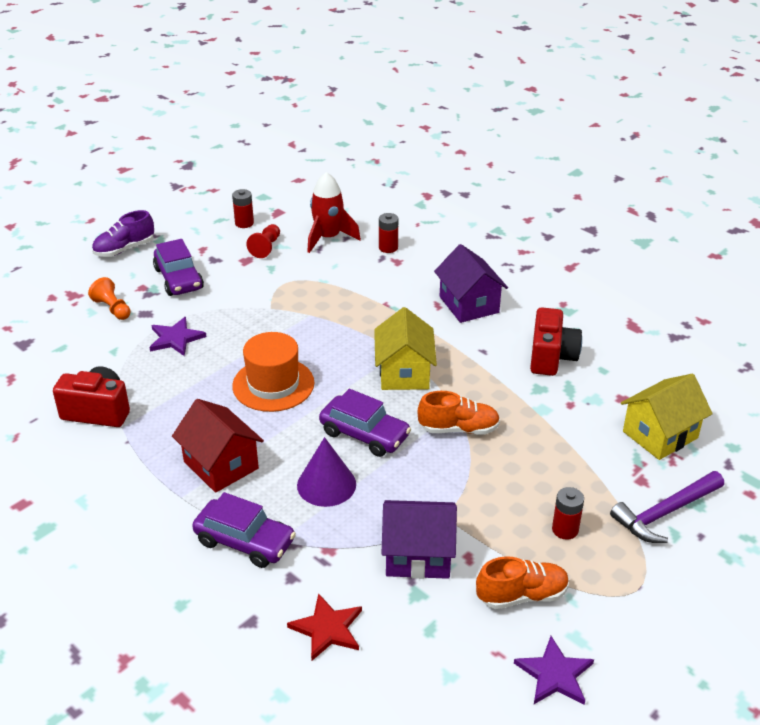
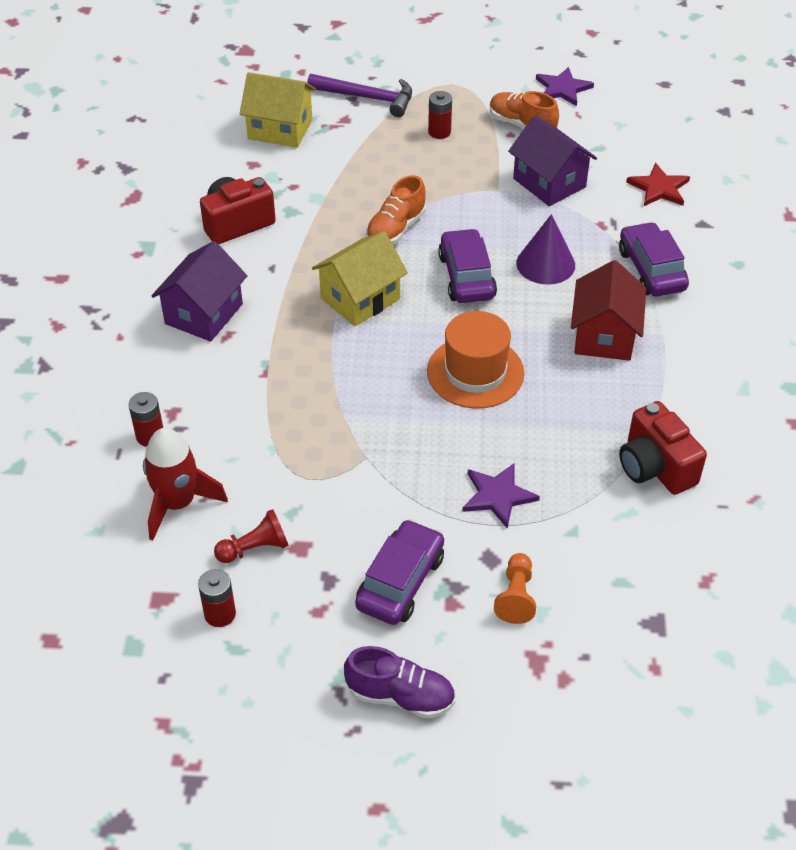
camera: 130 degrees left, 10 degrees up
orange shoe [418,391,500,434] -> orange shoe turned 105 degrees counterclockwise [366,175,426,245]

